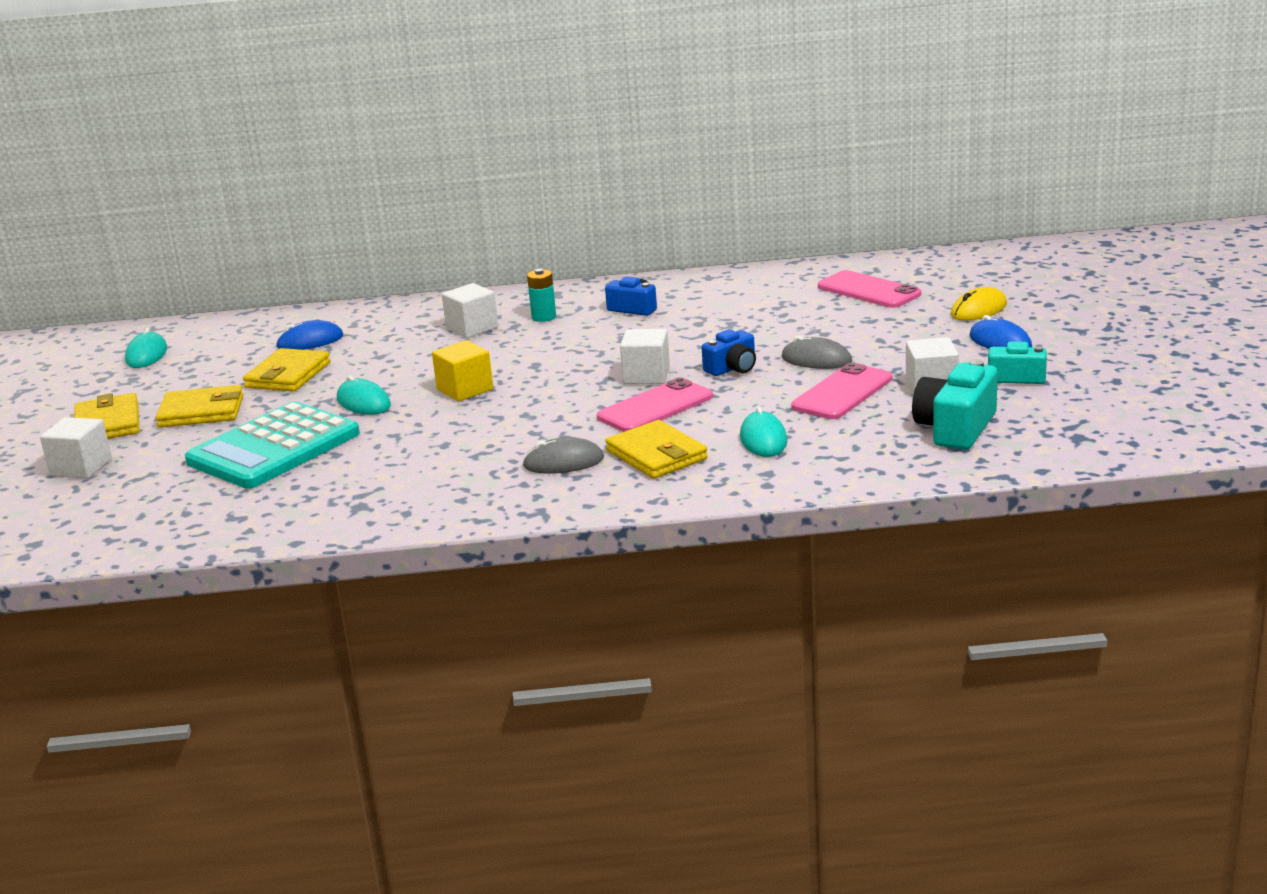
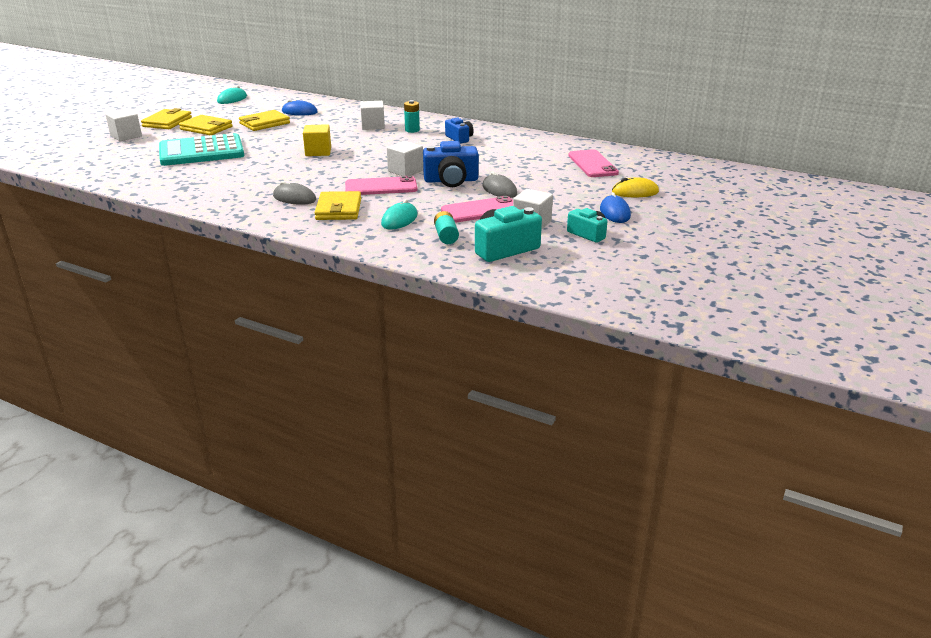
camera: 30 degrees right, 5 degrees up
turquoise mouse [337,376,391,415] -> none
blue camera [702,329,756,376] -> blue camera [423,141,479,187], size x1.60
none -> turquoise battery [434,211,459,244]

